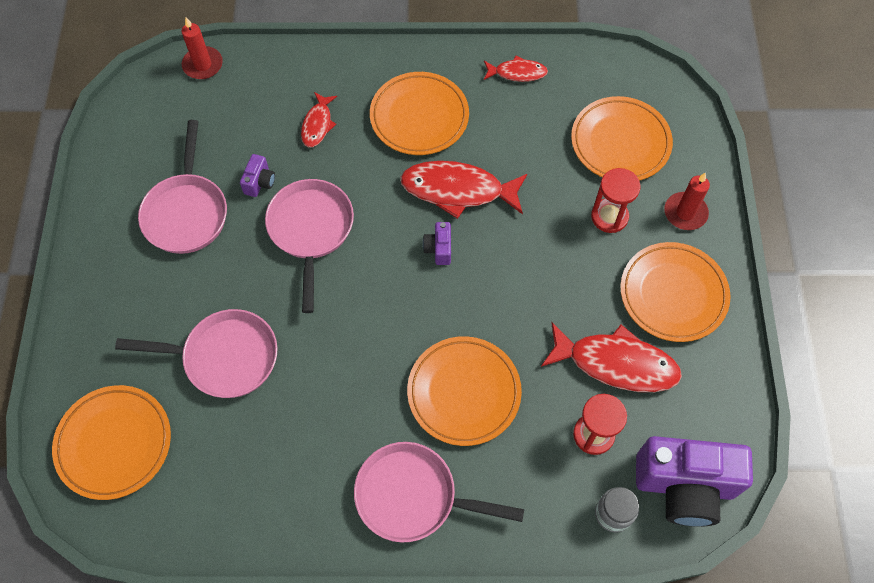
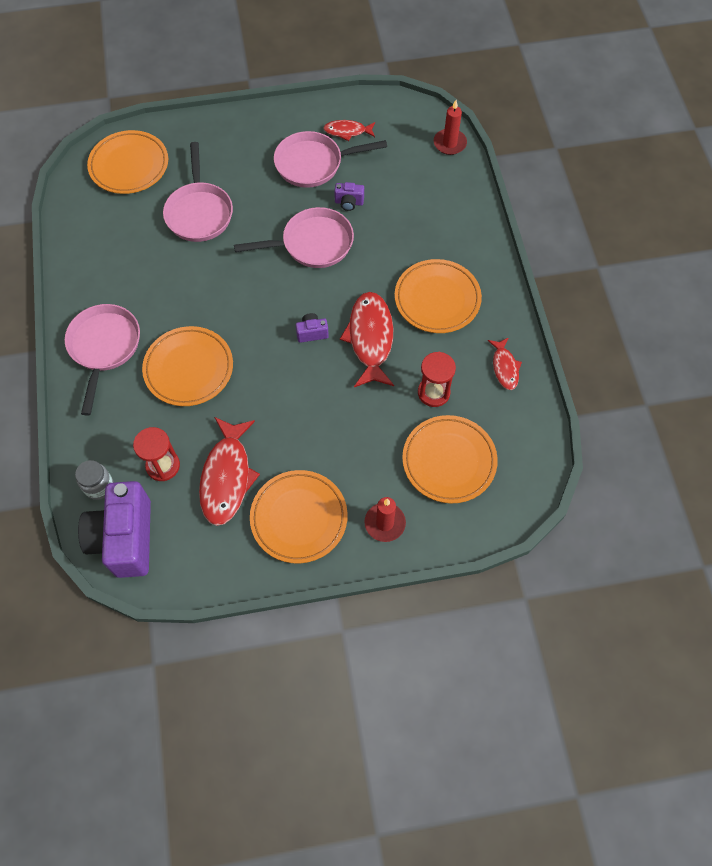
camera: 80 degrees right, 0 degrees up
red fish [301,92,337,148] -> red fish moved to [323,120,375,141]
red hourglass [591,168,641,233] -> red hourglass moved to [418,352,456,407]

